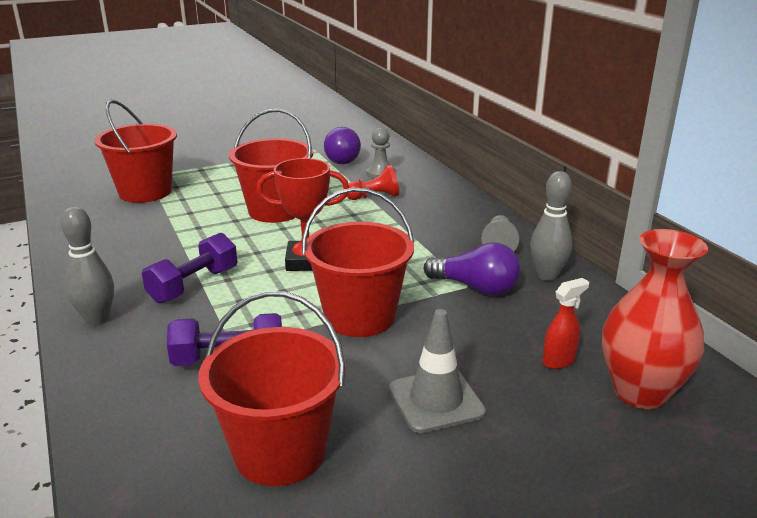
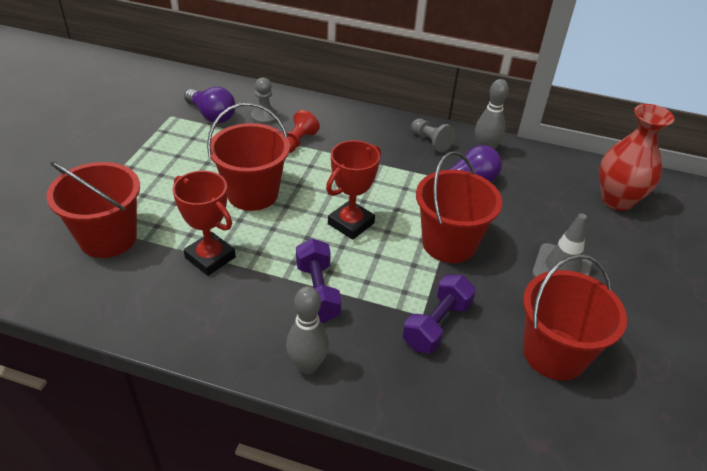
camera: 50 degrees left, 15 degrees up
red spray bottle [542,278,589,369] -> none
none -> red trophy [173,171,236,276]

